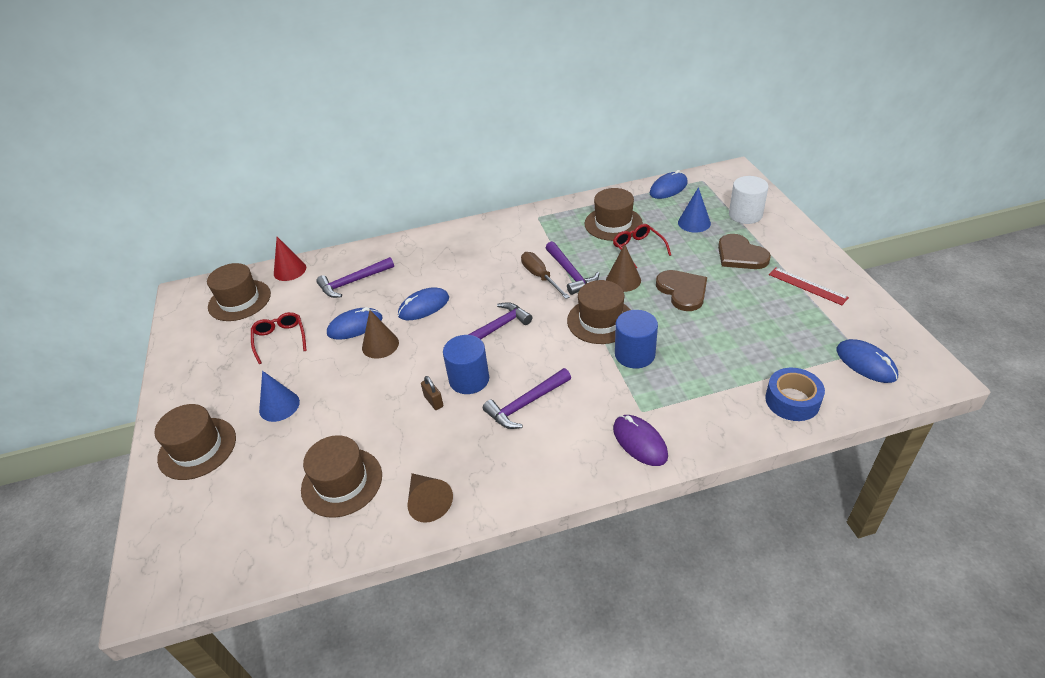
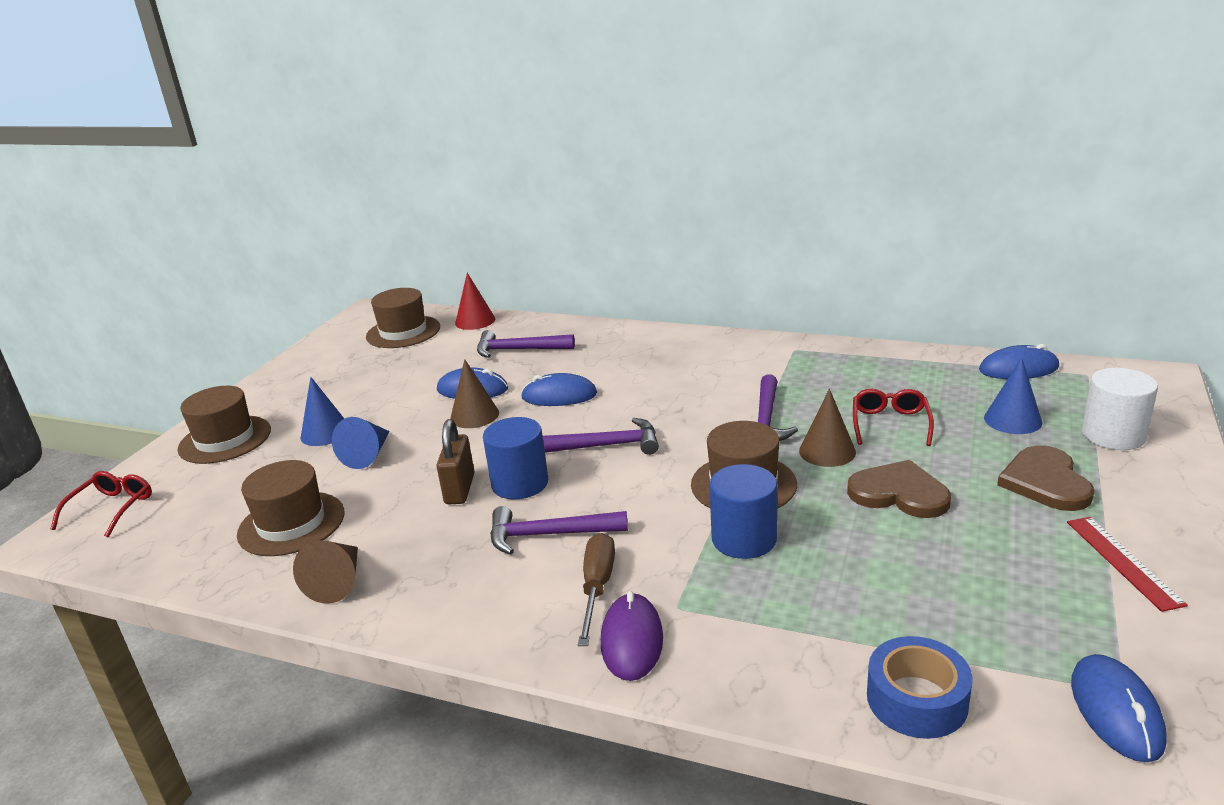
camera: 35 degrees right, 15 degrees down
red glasses [251,312,307,364] -> red glasses moved to [50,471,152,538]
brown padlock [421,376,443,410] -> brown padlock [437,419,474,504], size x1.63
brown screwdriver [521,252,570,299] -> brown screwdriver moved to [578,533,615,646]
brown hat [585,188,643,241] -> none
brown heart [656,270,707,311] -> brown heart turned 75 degrees counterclockwise [847,460,951,518]
none -> blue cone [332,417,389,469]

